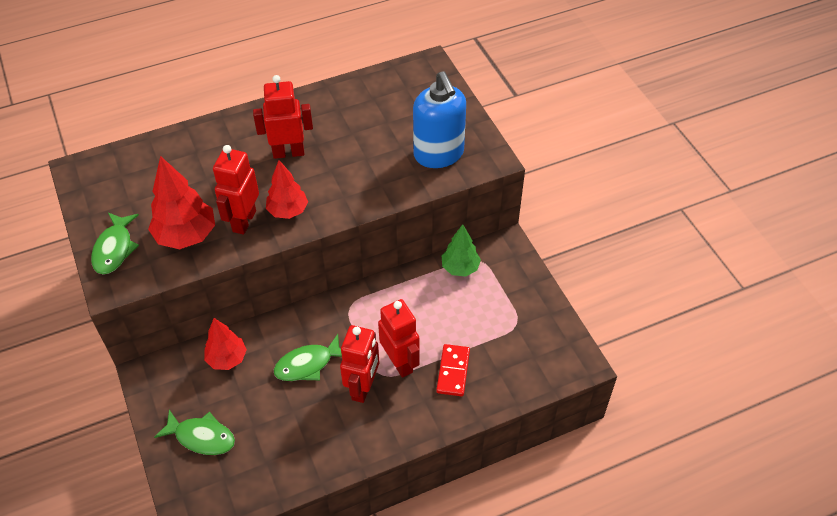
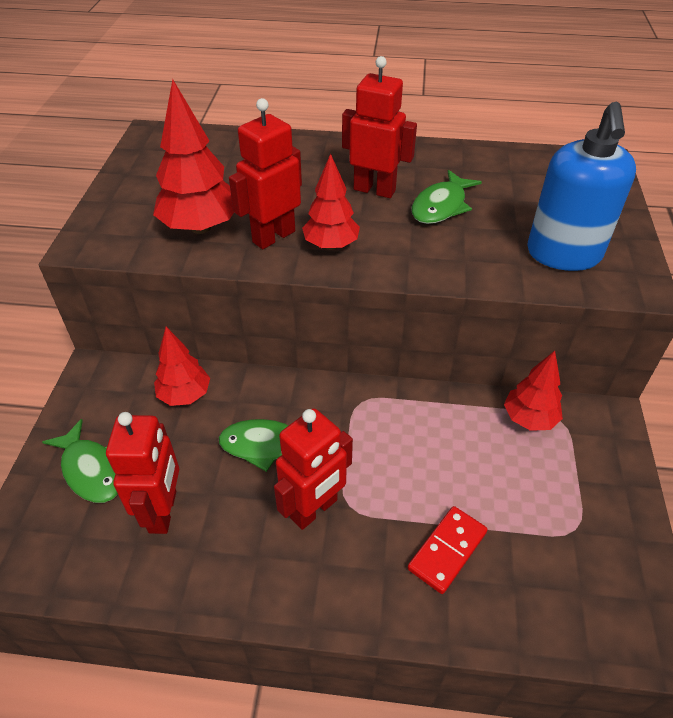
camera: 30 degrees right, 5 degrees down
green fish [91,213,139,274] -> green fish moved to [412,170,482,224]
red robot [378,299,420,378] -> red robot moved to [106,412,179,534]
green tree [442,224,481,277] -> red tree [504,351,563,431]

